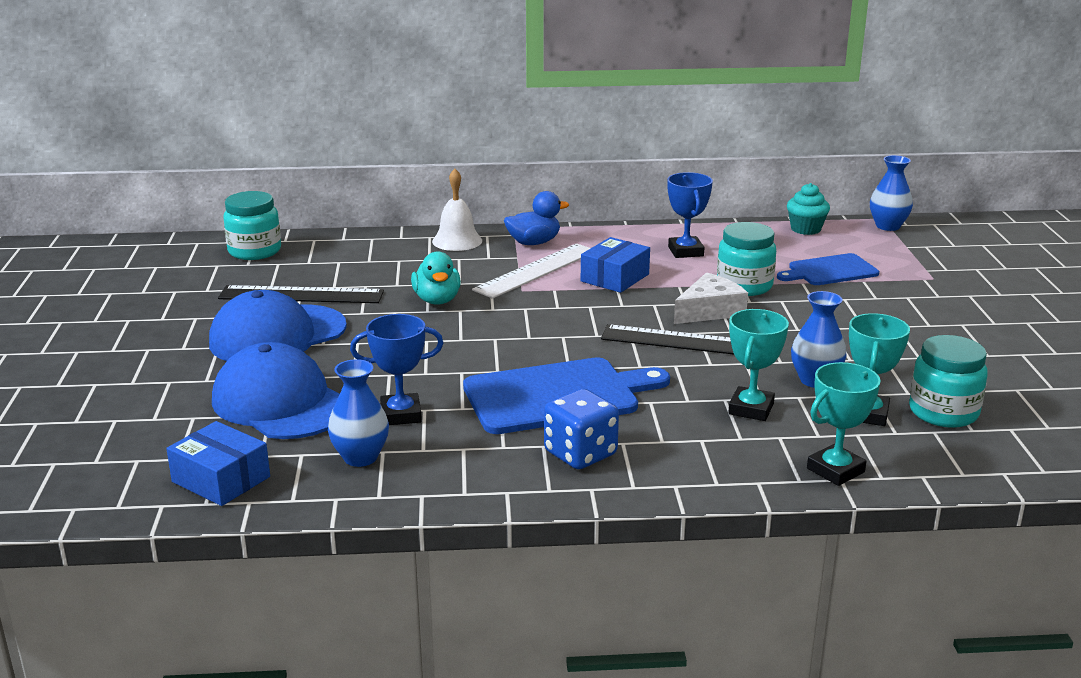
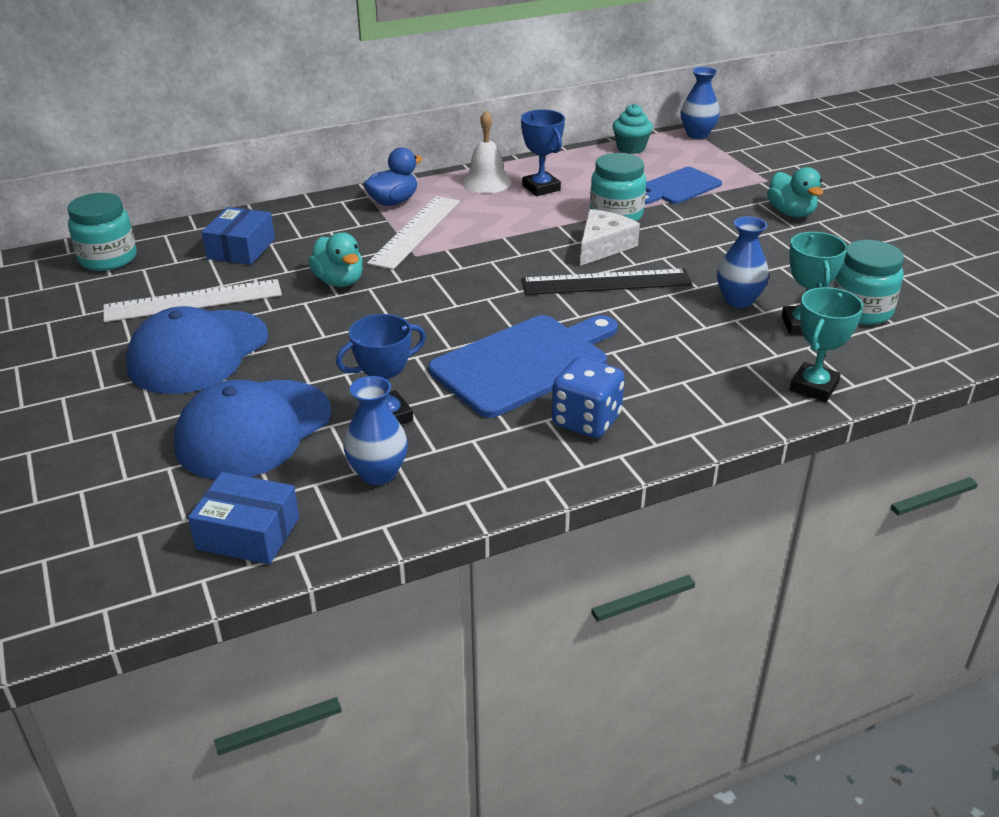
camera: 20 degrees left, 10 degrees up
blue cap [212,342,340,439] -> blue cap turned 75 degrees counterclockwise [174,380,331,480]
black ruler [218,285,384,303] -> white ruler [103,279,282,322]
white bell [432,169,482,251] -> white bell moved to [463,111,511,193]
blue box [581,237,650,293] -> blue box moved to [202,207,275,265]
turquoise trophy [728,309,789,421] -> none
none -> turquoise duck [767,167,823,217]

